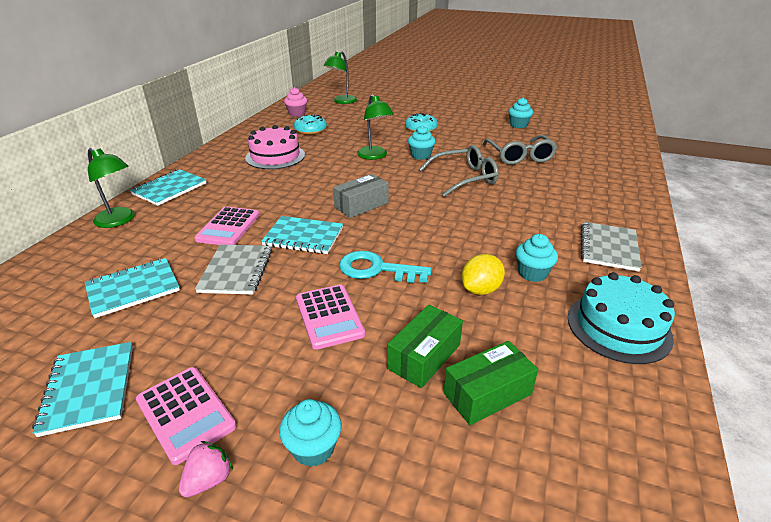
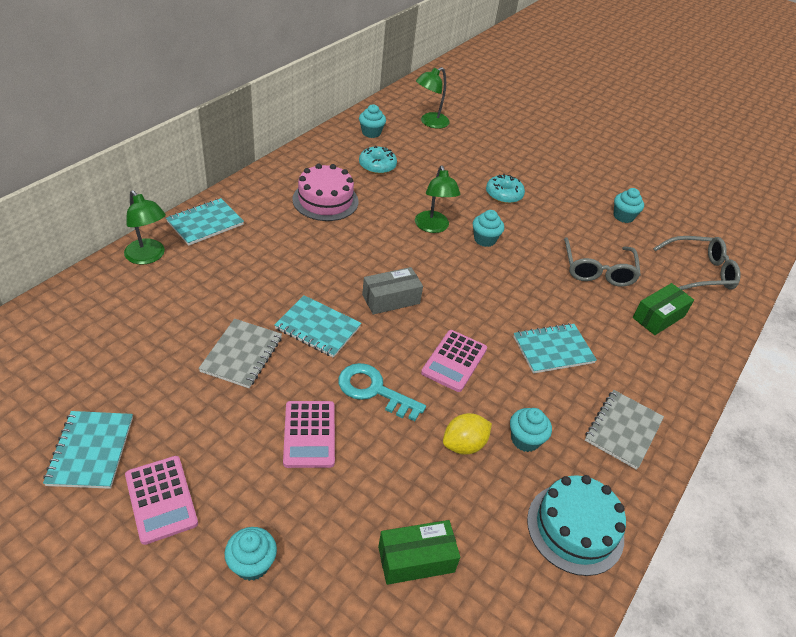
camera: 10 degrees right, 10 degrees up
turquoise notebook [85,258,180,318] -> turquoise notebook moved to [513,323,597,374]
pink strawberry [179,441,233,497] -> none
pink calculator [195,207,259,245] -> pink calculator moved to [421,330,487,392]
pink cupcake [284,87,307,117] -> turquoise cupcake [359,104,386,138]
green box [387,305,463,388] -> green box moved to [633,283,694,335]
grey glasses [419,145,499,197] -> grey glasses moved to [653,236,741,290]

